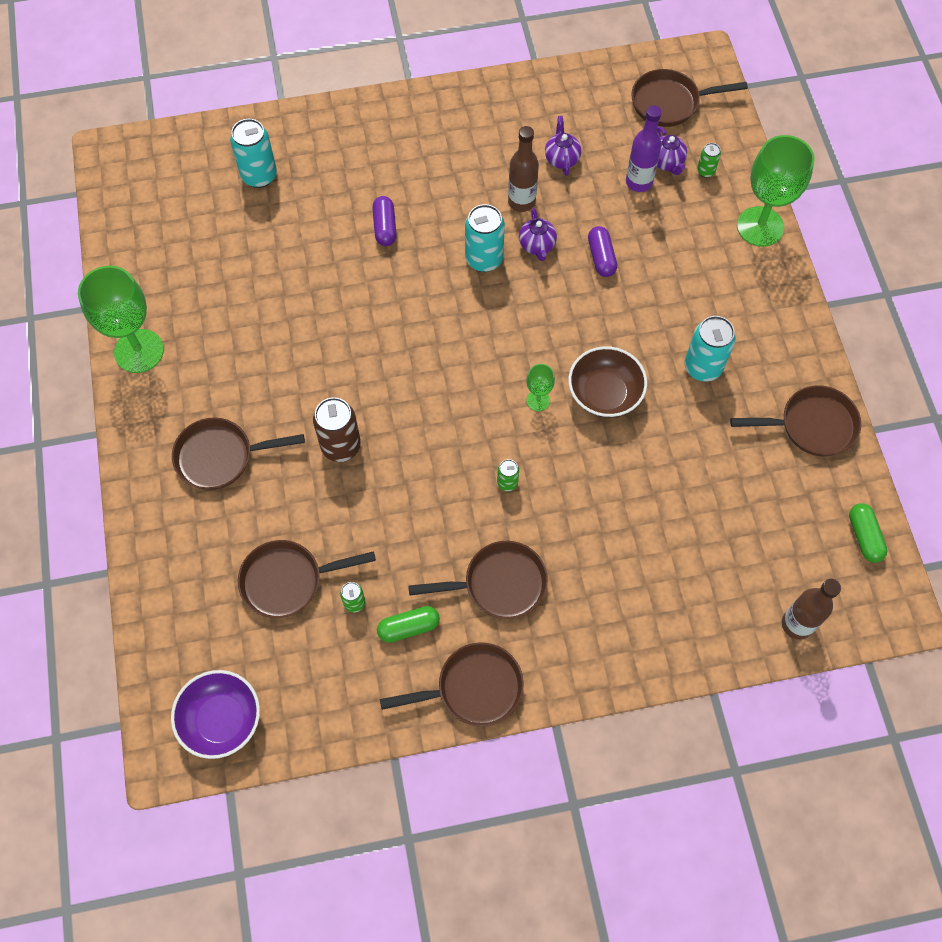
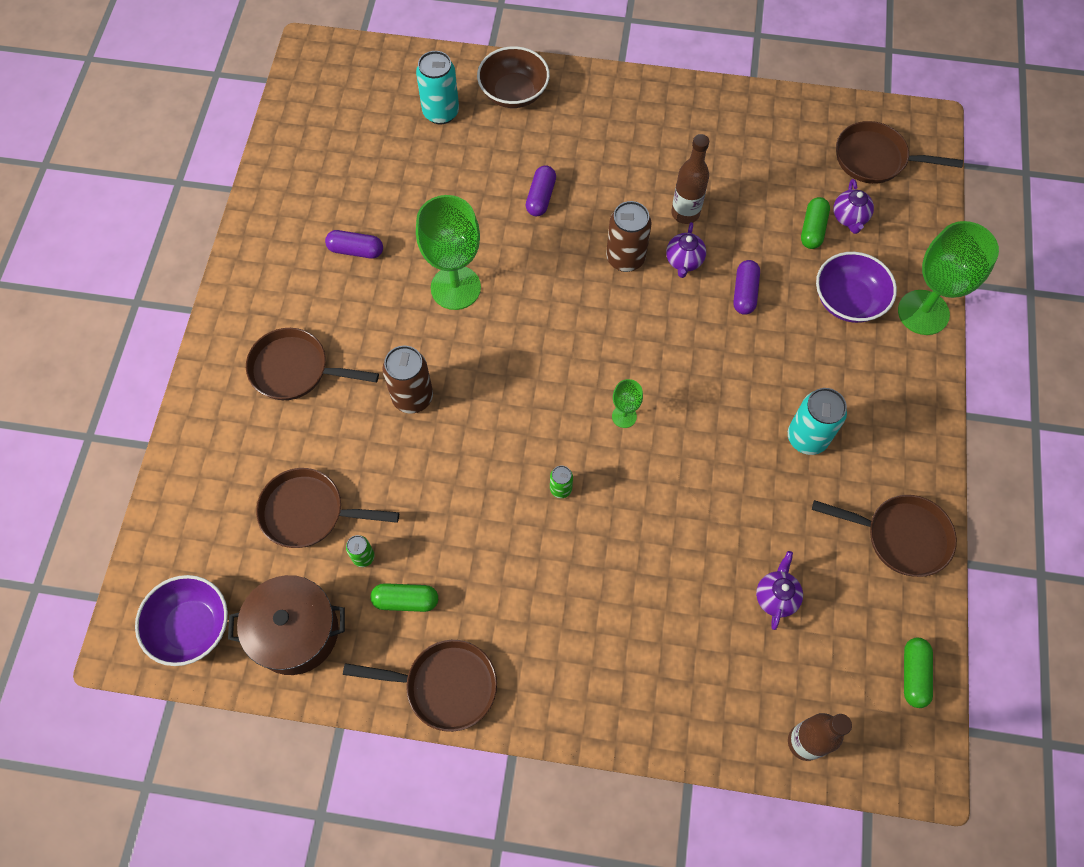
camera: 20 degrees right, 0 degrees up
green goblet [78,266,164,373] -> green goblet moved to [416,195,481,310]
brown pan [408,541,548,619] -> none
turquoise can [465,204,505,272] -> brown can [606,201,652,272]
purple teapot [545,116,581,176] -> purple teapot moved to [756,551,803,630]
brown bowl [568,346,647,418] -> brown bowl moved to [477,46,550,108]
purple bottle [626,105,662,192] -> green capsule [801,197,830,249]
green can [697,143,721,178] -> none
none -> brown pot [228,575,345,675]
none -> purple capsule [325,230,383,259]
none -> purple bowl [816,252,897,323]

